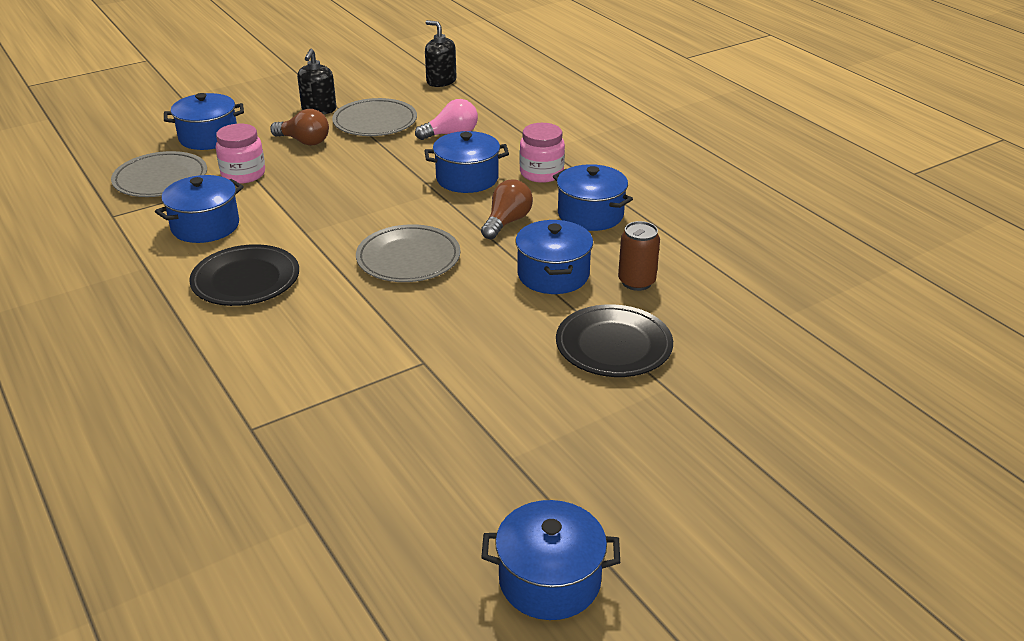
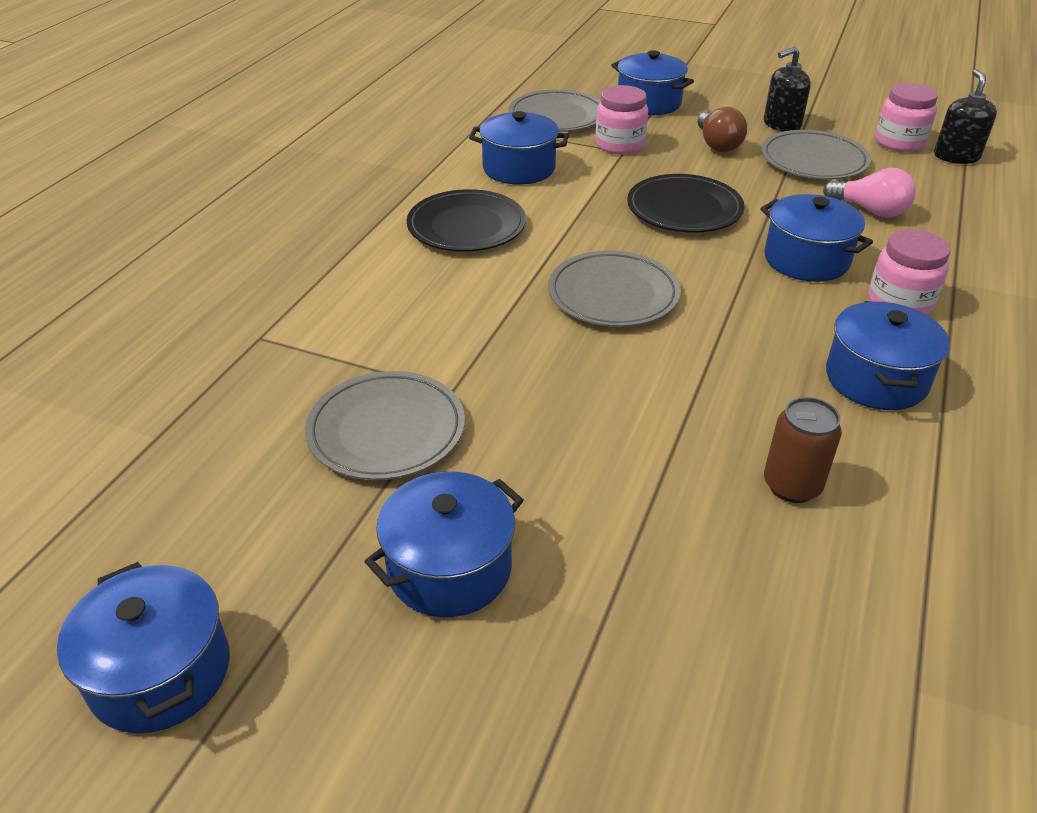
camera: 55 degrees right, 5 degrees up
brown light bulb [481,179,533,239] -> none
blue pot [516,220,593,294] -> blue pot moved to [364,472,524,617]
black plate [556,304,673,377] -> black plate moved to [627,174,744,233]
none -> grey plate [305,371,465,480]
none -> pink jar [875,83,938,152]

